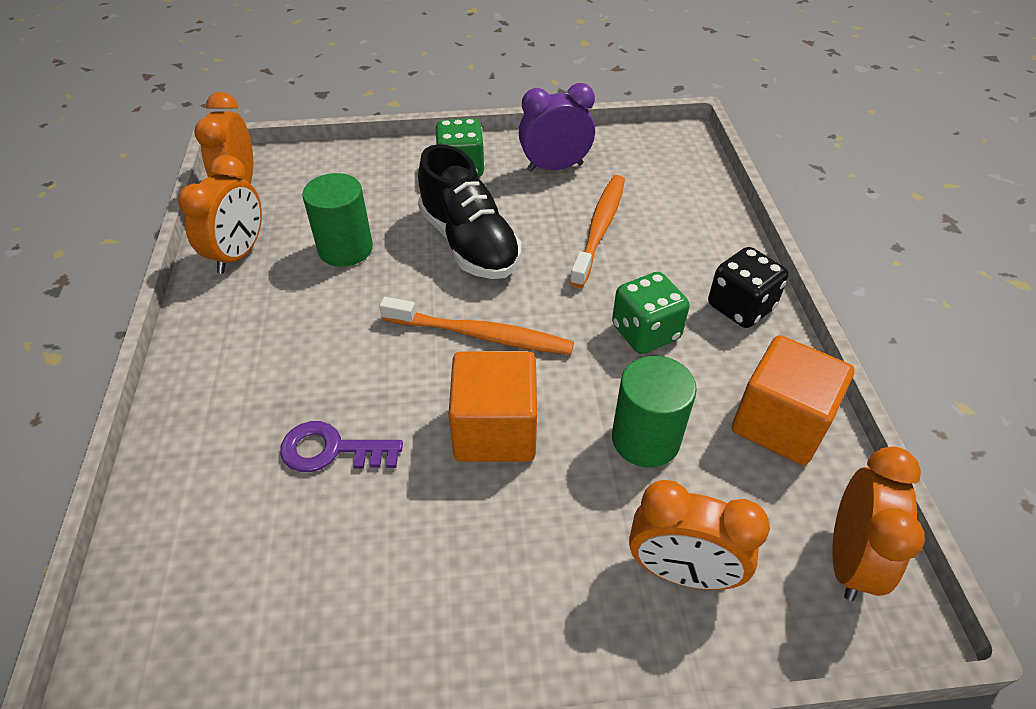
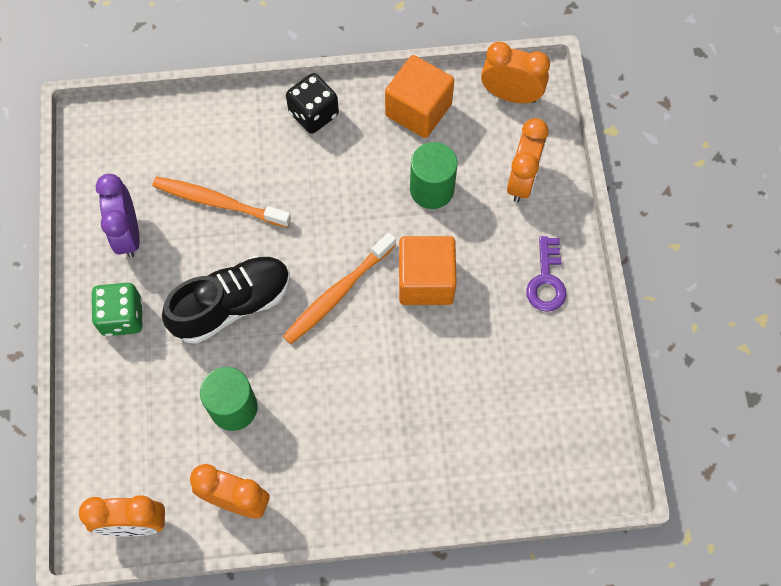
camera: 90 degrees left, 20 degrees up
purple key [280,421,403,472] -> purple key moved to [526,236,567,312]
orange toothbrush [379,297,574,355] -> orange toothbrush turned 150 degrees counterclockwise [283,232,396,344]
green dice [612,272,690,354] -> none

